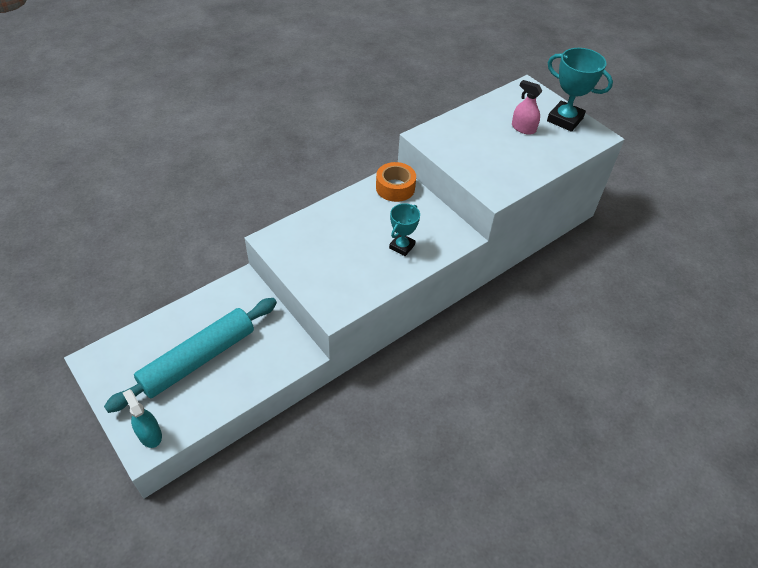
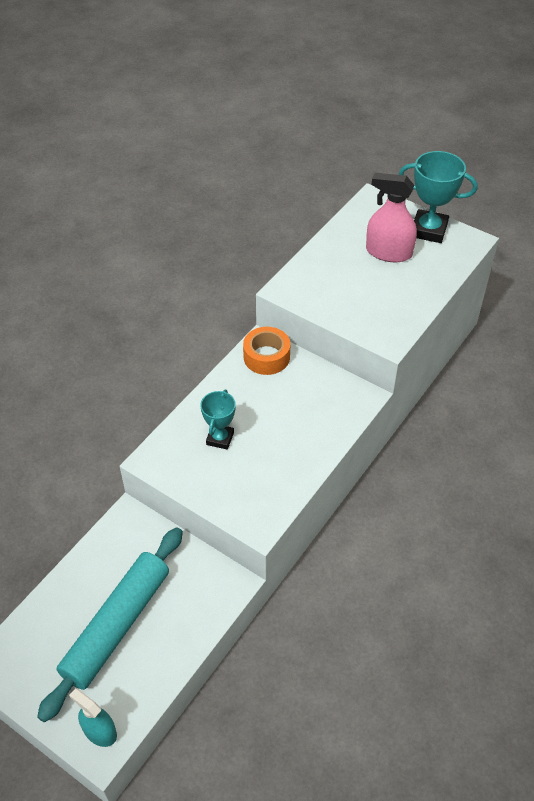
camera: 15 degrees left, 0 degrees up
turquoise trophy [389,203,420,256] -> turquoise trophy moved to [200,390,236,450]
pink spray bottle [512,80,542,135] -> pink spray bottle [366,173,417,262], size x1.55

